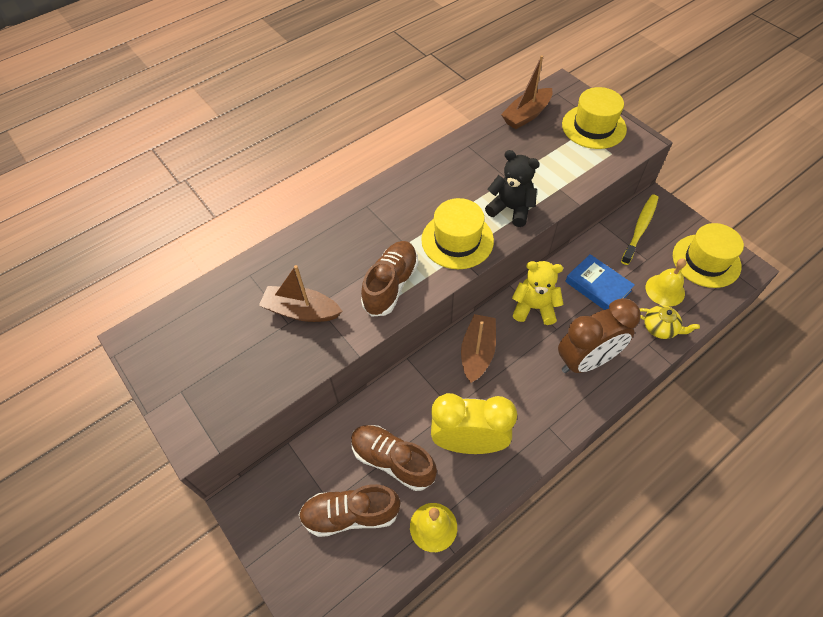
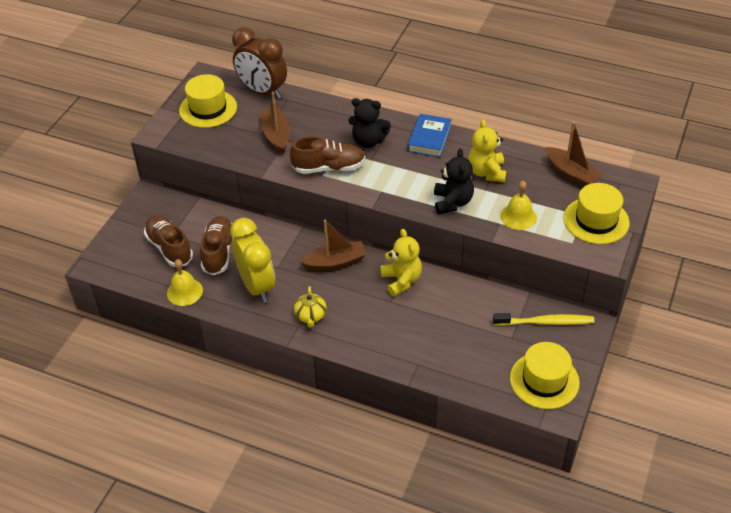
camera: 60 degrees right, 10 degrees down
yellow hat [421,198,494,269] -> yellow hat moved to [179,74,237,128]
brown boat [501,55,553,129] -> brown boat turned 150 degrees counterclockwise [545,122,603,187]
brown clock [558,298,641,373] -> brown clock moved to [232,27,287,99]
blue book [565,254,635,310] -> blue book moved to [408,114,452,157]
yellow teapot [640,305,700,339] -> yellow teapot moved to [294,286,327,328]
yellow bell [645,259,687,306] -> yellow bell moved to [500,181,537,230]
none -> black teddy bear [348,98,391,148]
none -> yellow teddy bear [468,119,506,183]

